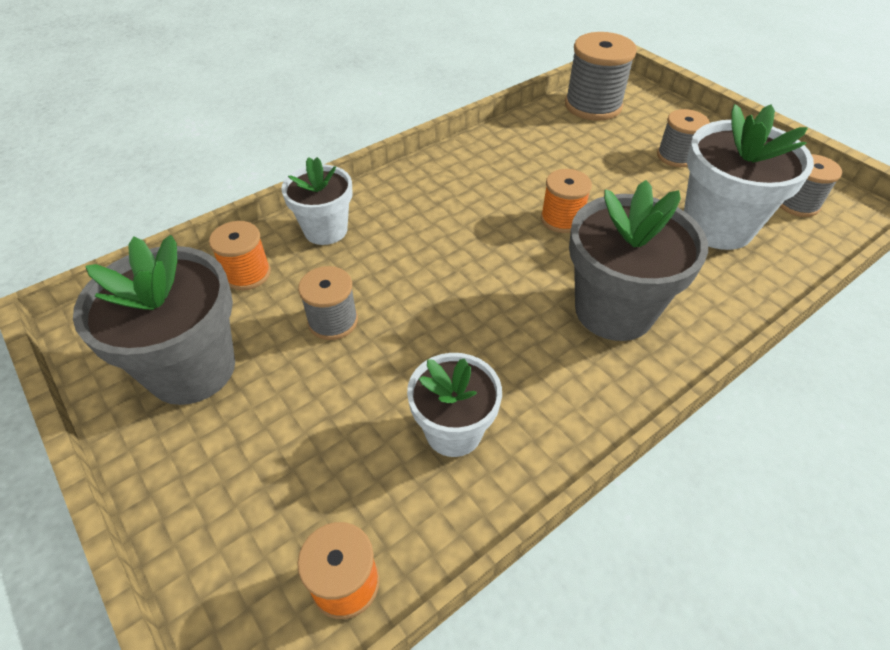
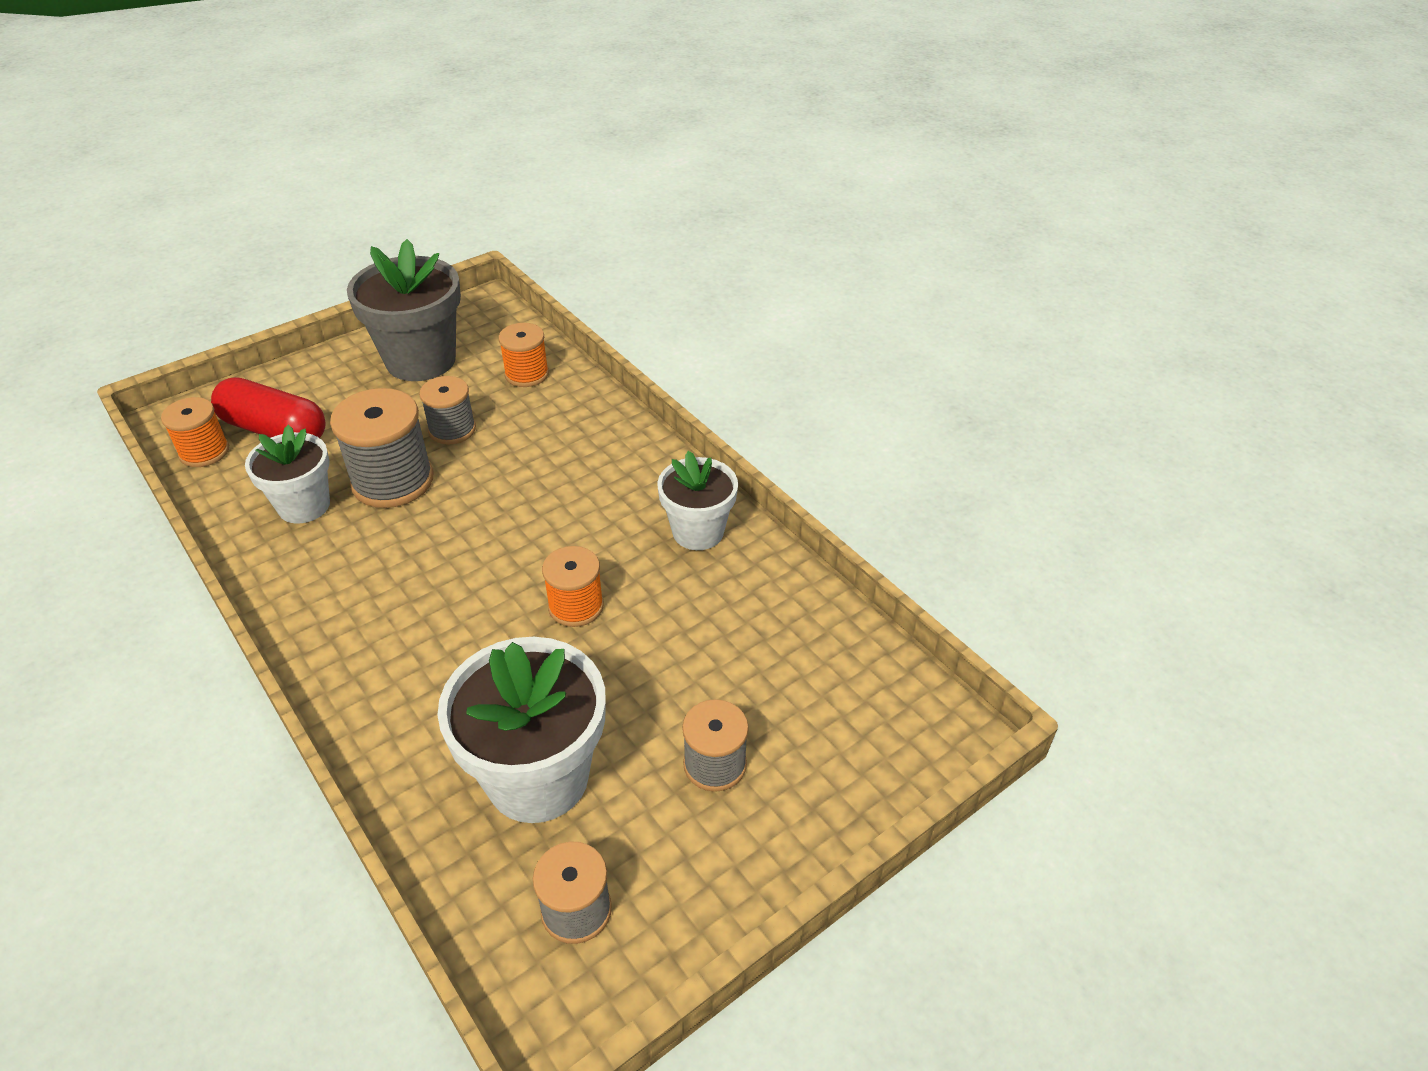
camera: 90 degrees right, 5 degrees down
white flower pot [281,157,352,245] -> white flower pot moved to [657,451,738,550]
grey spool [565,32,637,121] -> grey spool moved to [330,388,433,508]
grey flower pot [569,180,708,341] -> none
none -> red capsule [211,377,326,438]

